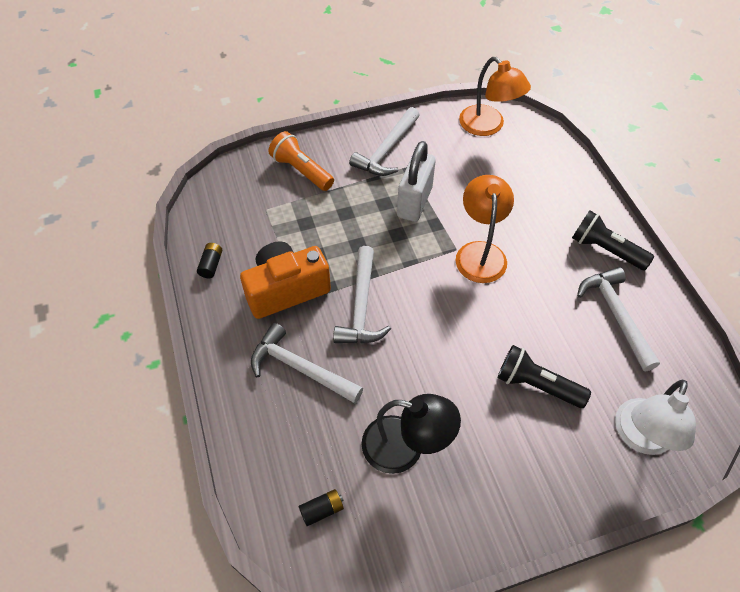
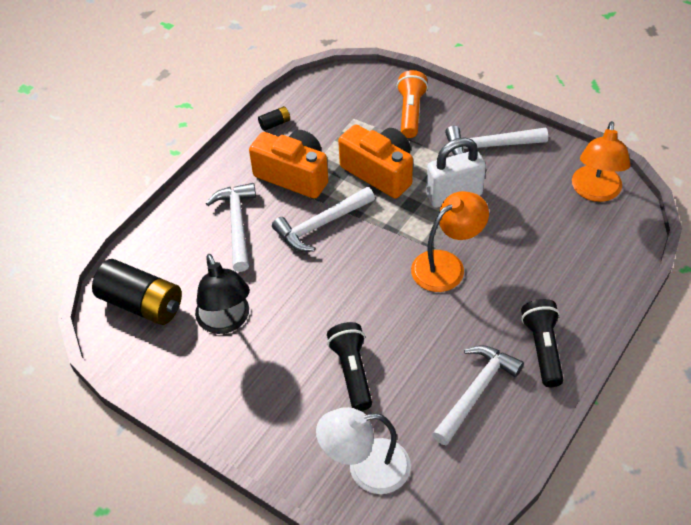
camera: 55 degrees right, 5 degrees down
black battery [299,489,344,526] -> black battery [92,259,182,325], size x2.35
none -> orange camera [338,124,413,198]

